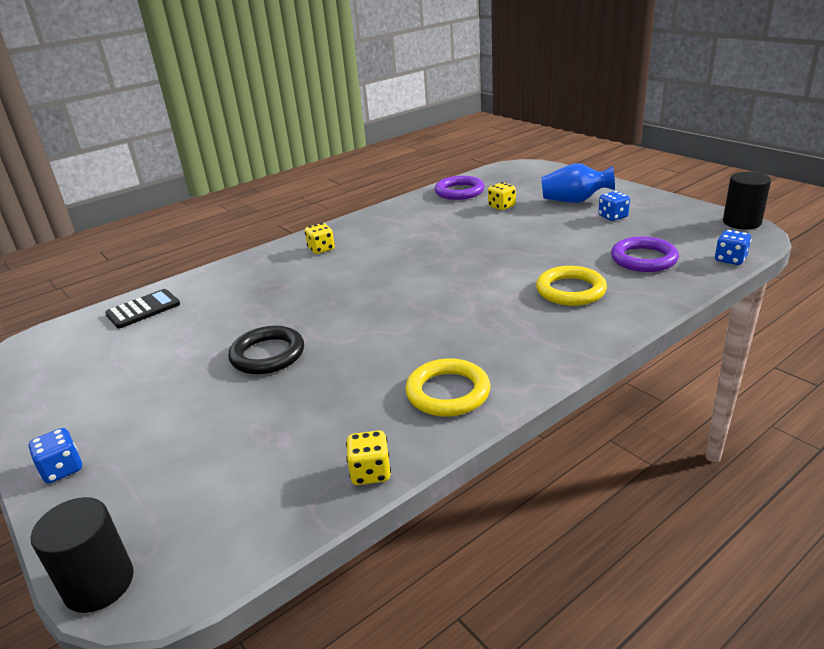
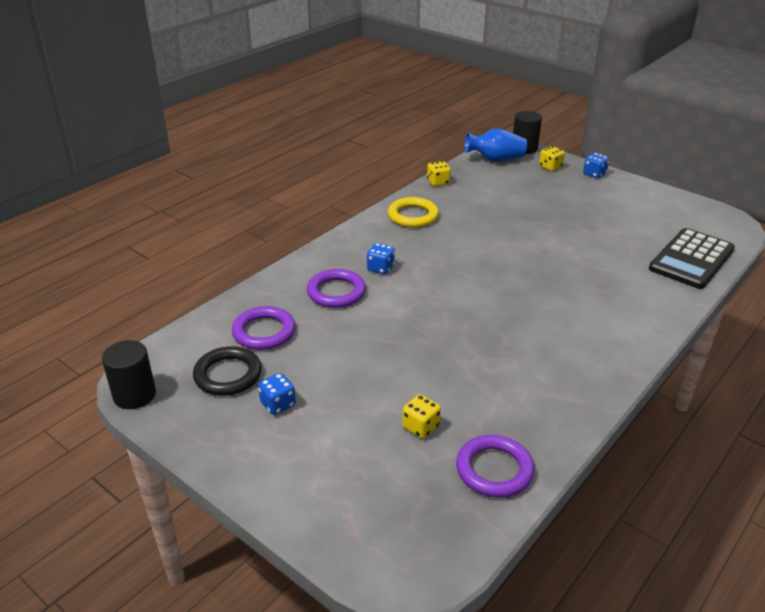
camera: 165 degrees right, 5 degrees up
black calculator [105,289,180,328] -> black calculator [649,228,735,289], size x1.68
black ring [228,326,304,374] -> black ring moved to [193,346,262,396]
yellow dice [305,223,335,254] -> yellow dice moved to [539,146,565,171]
yellow ring [536,266,607,306] -> purple ring [307,269,366,308]
blue vase [541,163,615,203] -> blue vase moved to [465,128,527,162]
blue dice [715,230,751,265] -> blue dice moved to [367,243,395,274]

